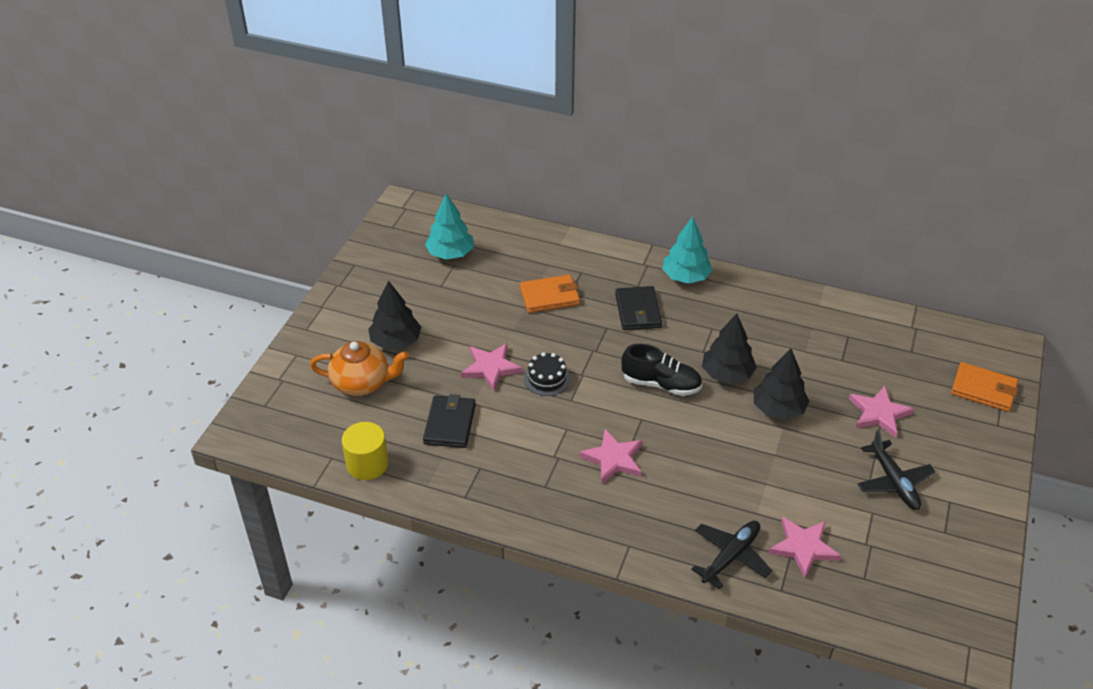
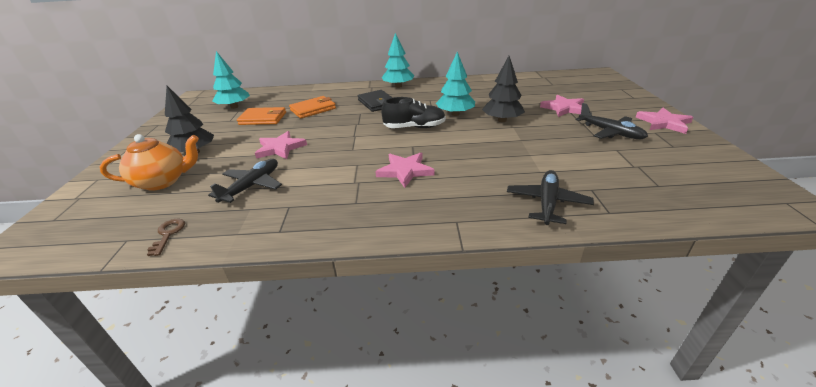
camera: 20 degrees left, 10 degrees down
yellow cylinder [342,422,388,480] -> brown key [147,219,185,256]
black wallet [423,394,476,448] -> black plane [208,159,282,203]
black cake [524,352,570,396] -> none
black tree [702,313,757,384] -> turquoise tree [436,52,475,116]
pink star [768,517,841,578] -> pink star moved to [636,108,693,134]
orange wallet [951,362,1018,412] -> orange wallet moved to [237,107,286,125]

